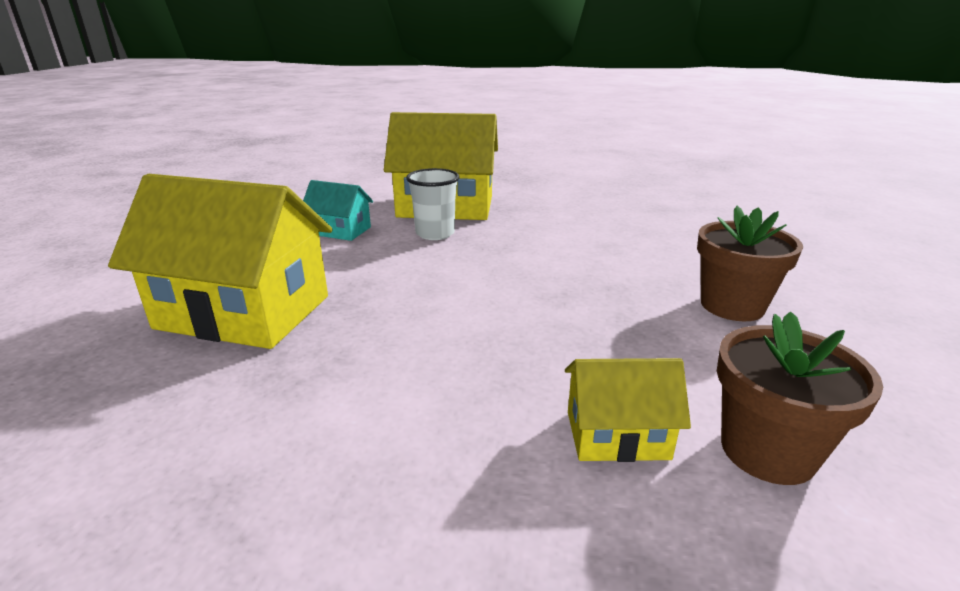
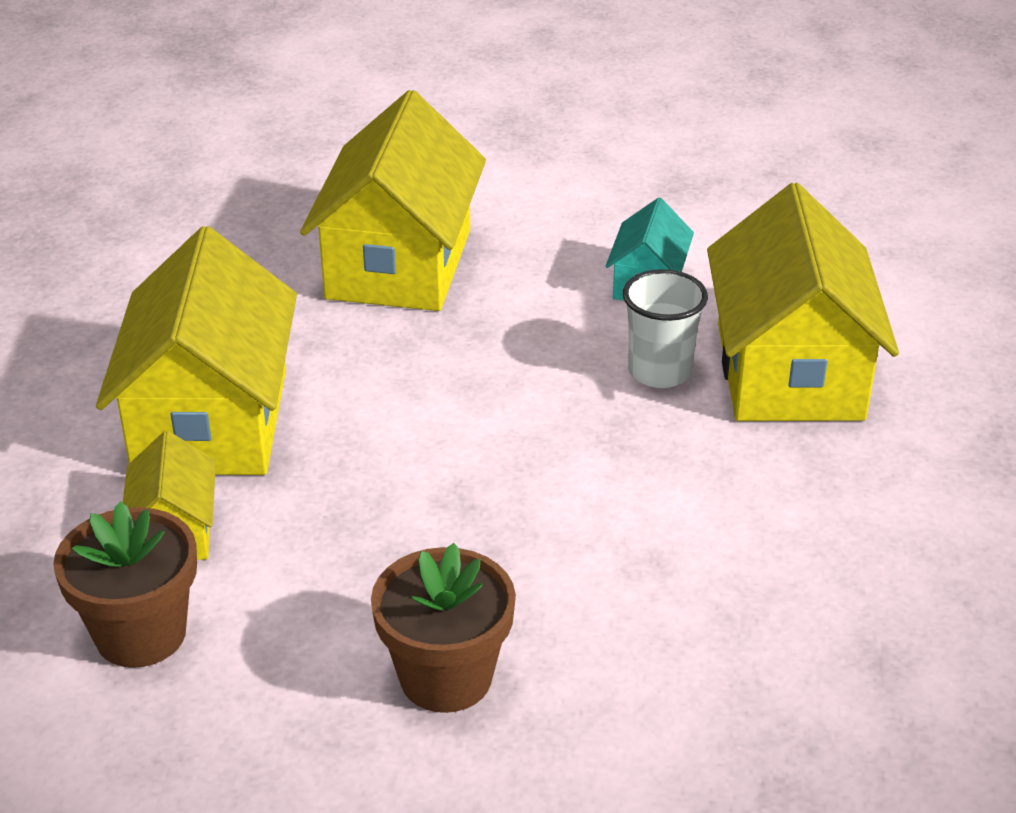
camera: 85 degrees right, 10 degrees up
none -> yellow house [96,226,297,475]

